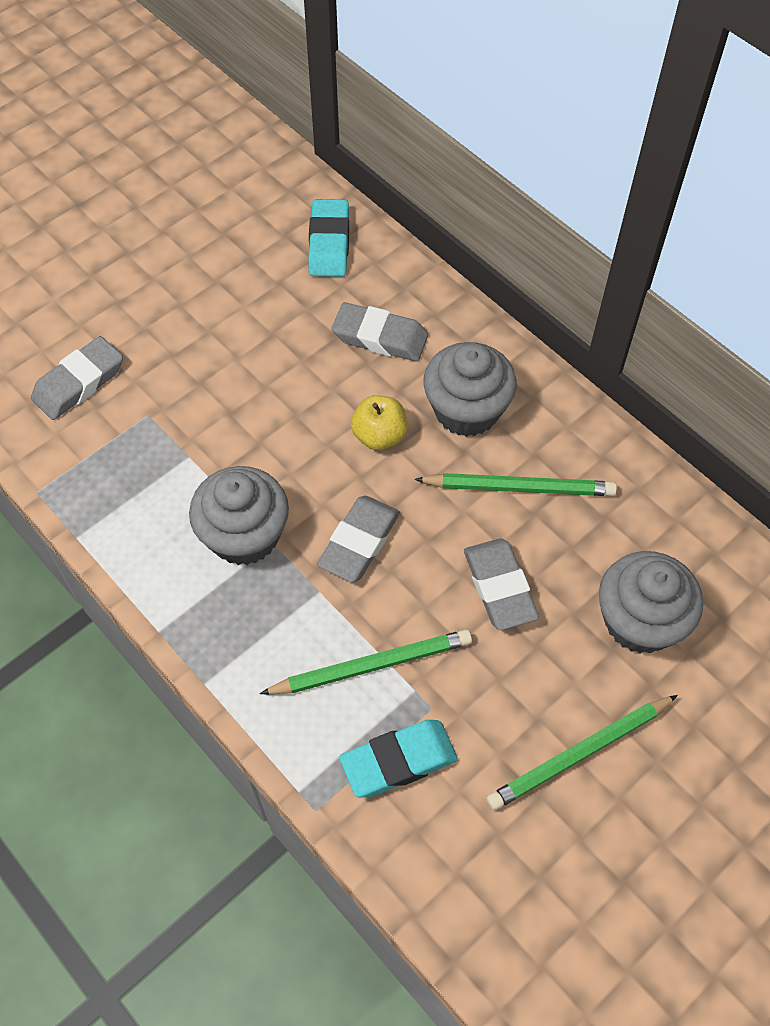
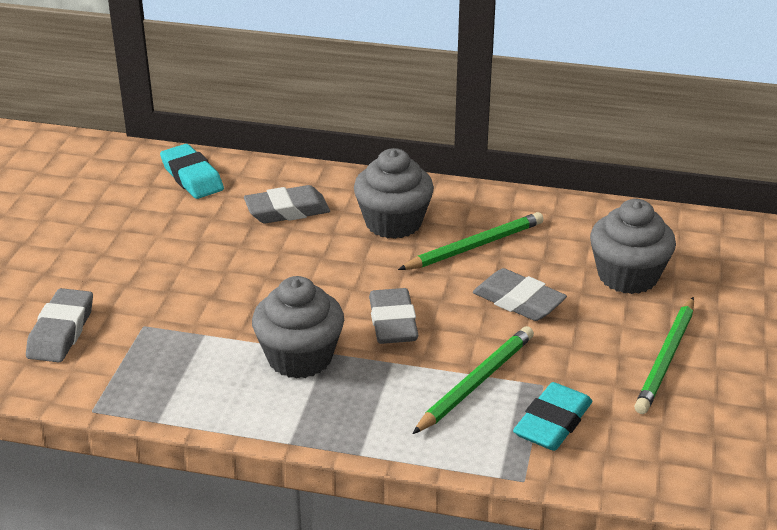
camera: 35 degrees left, 25 degrees down
yellow apple [351,395,407,450] -> none

